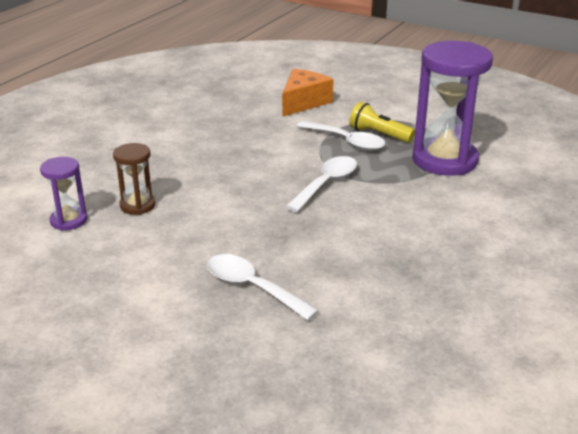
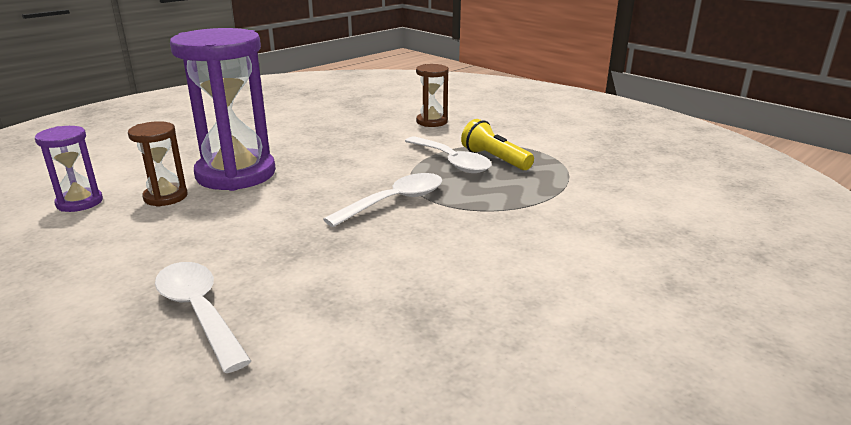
camera: 15 degrees right, 5 degrees down
orange cheese [282,69,334,117] -> brown hourglass [416,64,449,127]
purple hourglass [412,41,493,176] -> purple hourglass moved to [170,28,276,191]

